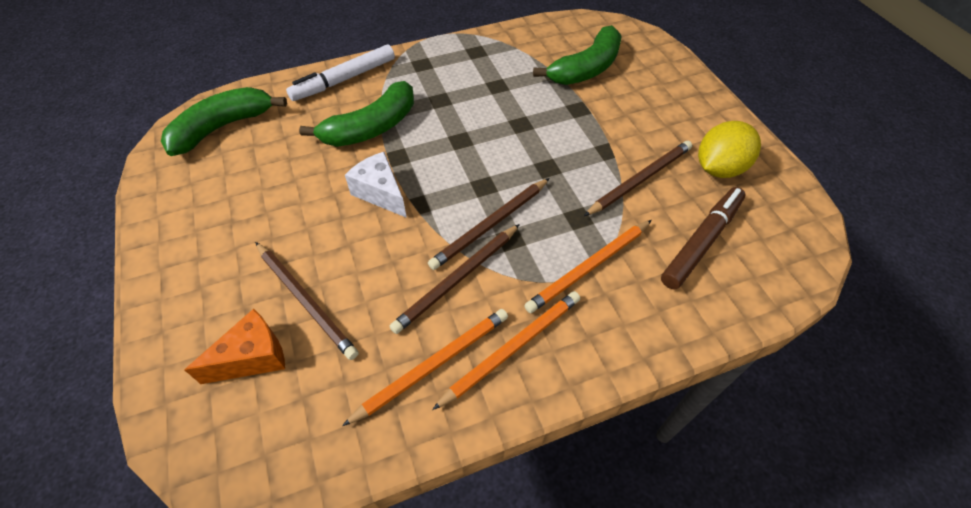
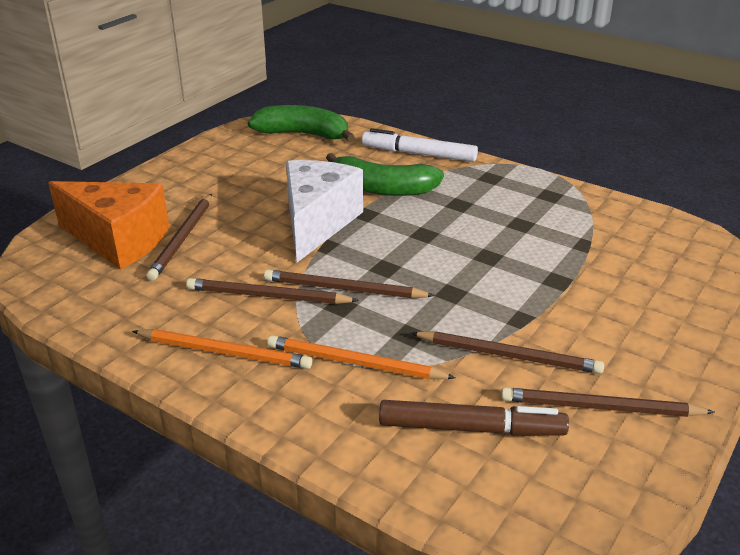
camera: 55 degrees right, 20 degrees down
orange cheese [184,309,285,384] -> orange cheese [48,181,169,270], size x1.72
orange pencil [342,309,508,426] -> none
white cheese [345,152,407,218] -> white cheese [286,160,363,262], size x1.72
green banana [533,25,622,85] -> none
yellow lemon [698,121,761,178] -> brown pencil [501,387,715,417]

